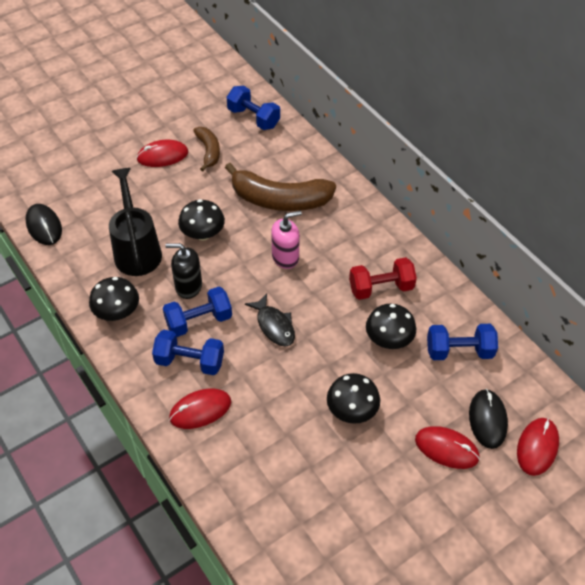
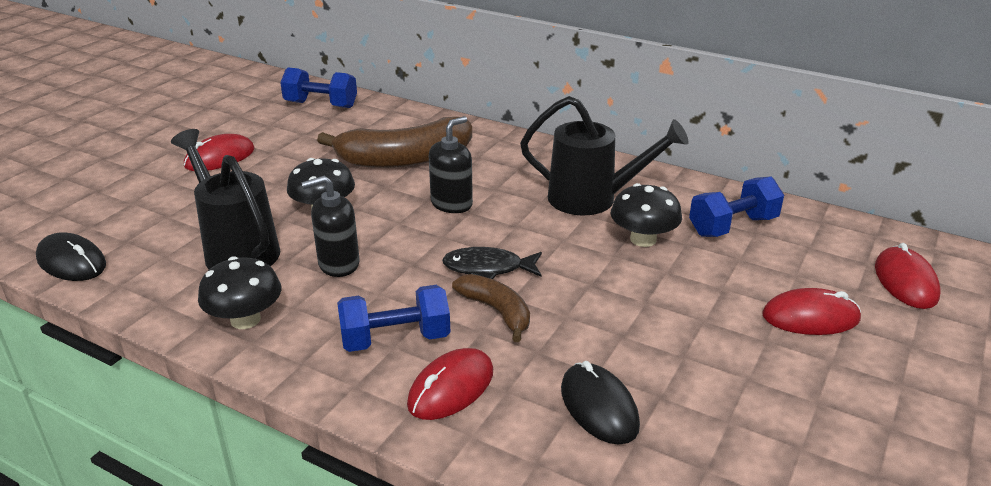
camera: 25 degrees left, 20 degrees down
blue dumbbell [163,287,232,337] -> none
brown banana [193,127,220,171] -> brown banana moved to [452,274,530,342]
black fish [245,293,295,347] -> black fish turned 150 degrees clockwise [442,247,542,279]
pink soap dispenser [271,211,302,269] -> black soap dispenser [429,116,473,213]
black mushroom [327,373,380,424] -> none
red dumbbell [349,257,417,300] -> black watering can [520,96,689,216]
black mouse [469,389,508,449] -> black mouse moved to [561,361,640,445]

